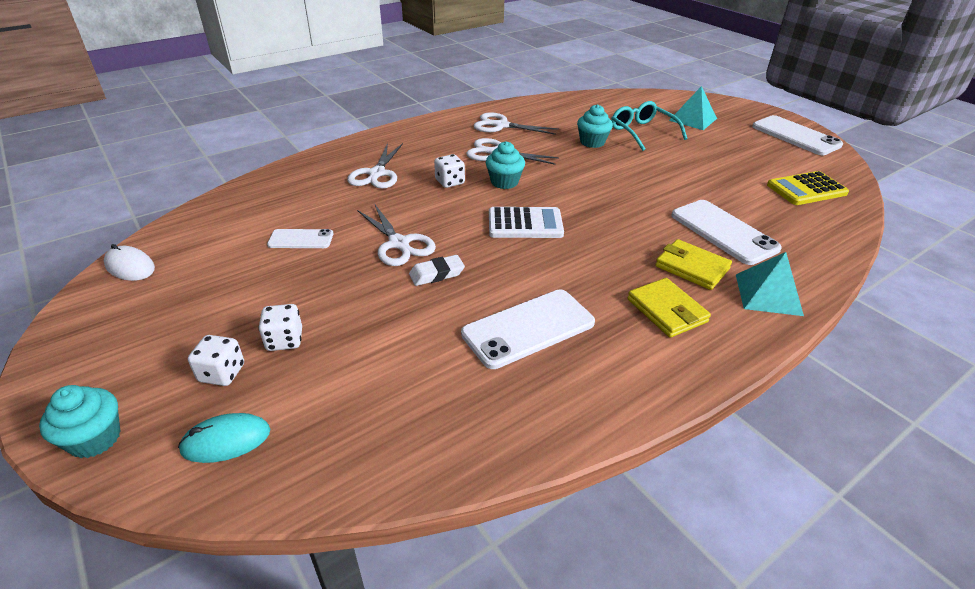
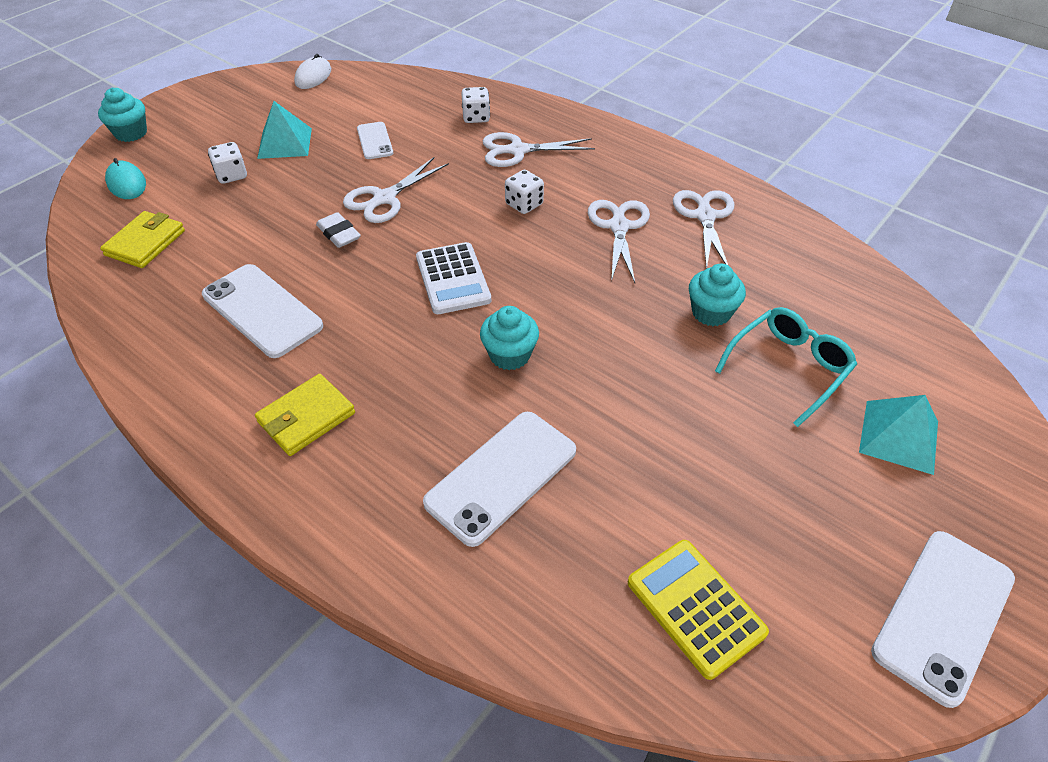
camera: 75 degrees right, 10 degrees up
white dice [188,335,244,386] -> white dice moved to [461,87,490,123]
turquoise cupcake [485,141,525,189] -> turquoise cupcake moved to [480,306,539,370]
yellow wallet [655,239,732,290] -> yellow wallet moved to [100,211,185,268]
turquoise pyramid [736,252,804,316] -> turquoise pyramid moved to [257,101,312,159]

